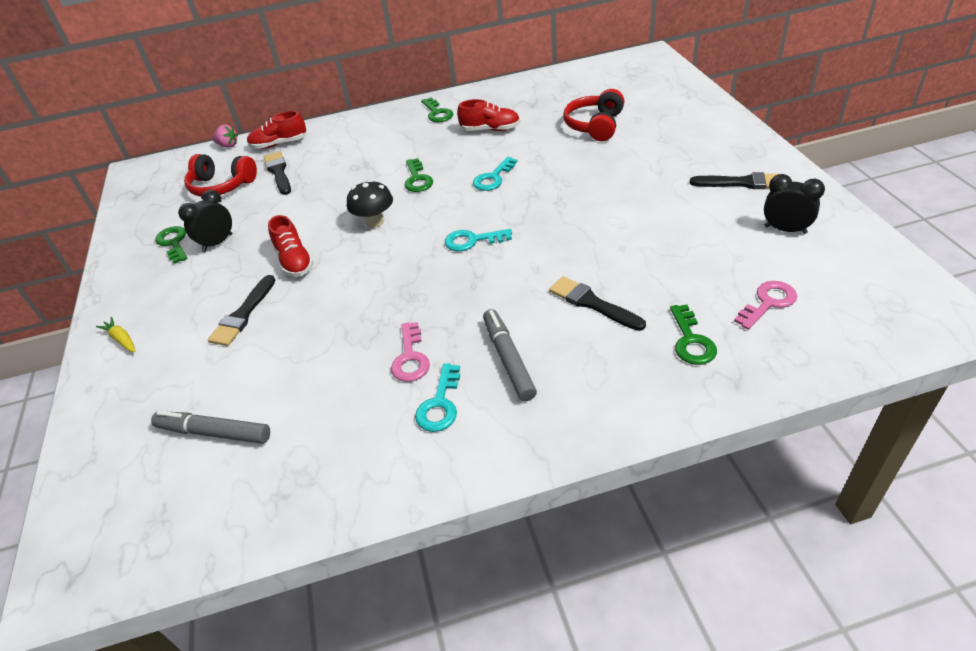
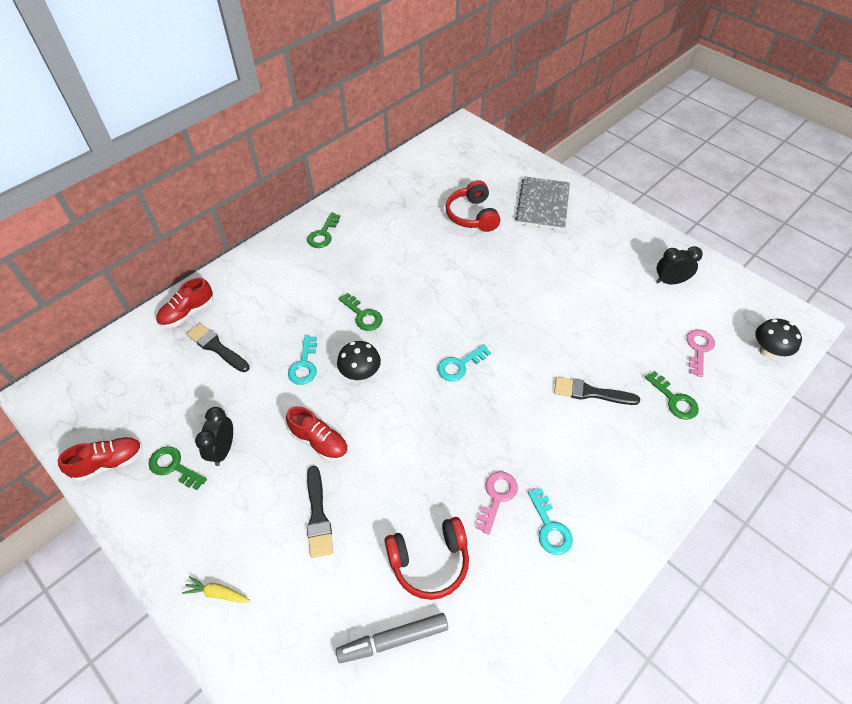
camera: 35 degrees left, 10 degrees up
red headphones [184,154,257,197] -> red headphones moved to [384,517,469,600]
pink strawberry [212,125,238,148] -> none
pink key [391,322,430,382] -> pink key turned 120 degrees counterclockwise [476,471,518,535]
green key [421,97,453,122] -> green key turned 75 degrees clockwise [307,212,341,248]
red shoe [457,99,520,131] -> red shoe moved to [58,437,143,481]
turquoise key [473,157,518,191] -> turquoise key moved to [288,335,317,385]
grey marker [483,309,537,401] -> none
black brush [690,172,778,189] -> none
none -> grey notebook [515,177,570,230]
none -> black mushroom [755,319,802,358]

